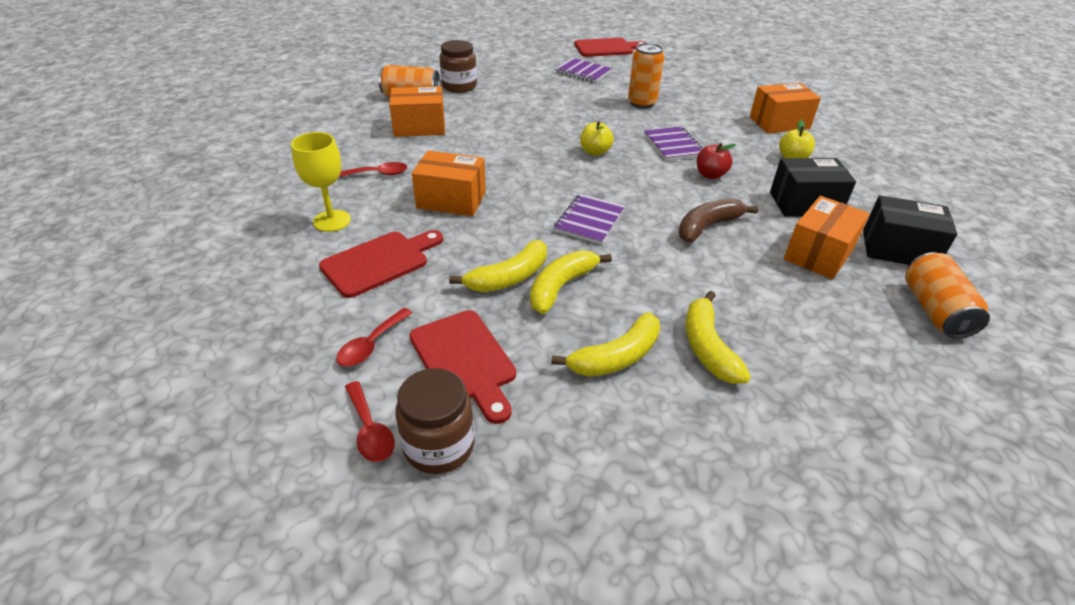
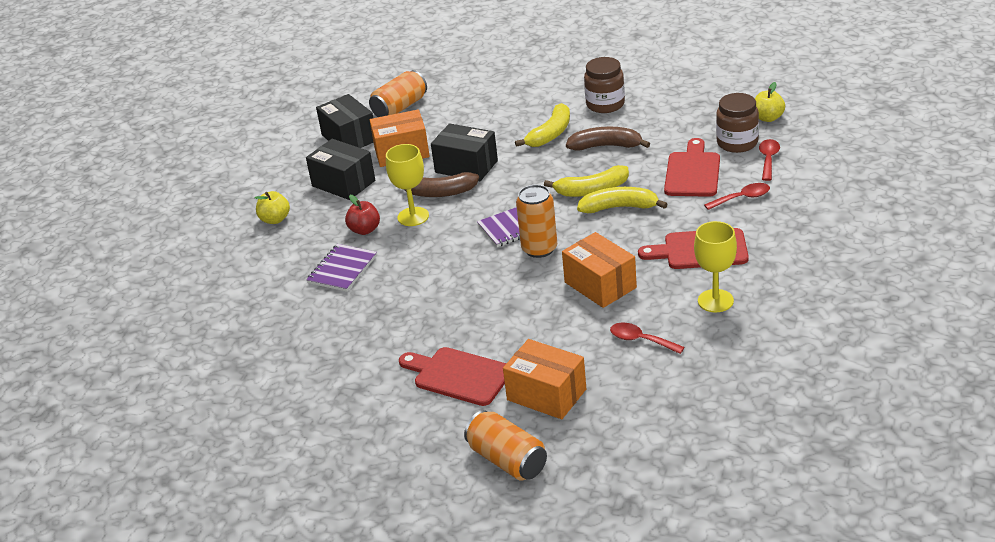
camera: 135 degrees left, 5 degrees down
brown jar [440,40,477,93] -> brown jar moved to [584,57,625,113]
yellow banana [551,313,660,377] -> brown banana [566,127,650,150]
purple notebook [555,58,612,83] -> none
red cutting board [574,38,646,57] -> red cutting board moved to [399,347,507,406]
yellow apple [580,121,614,156] -> yellow apple moved to [755,82,785,122]
orange can [628,43,664,108] -> orange can moved to [516,185,557,258]
orange box [750,83,821,133] -> none
none -> yellow goblet [386,144,429,226]
none -> black box [431,123,498,181]

